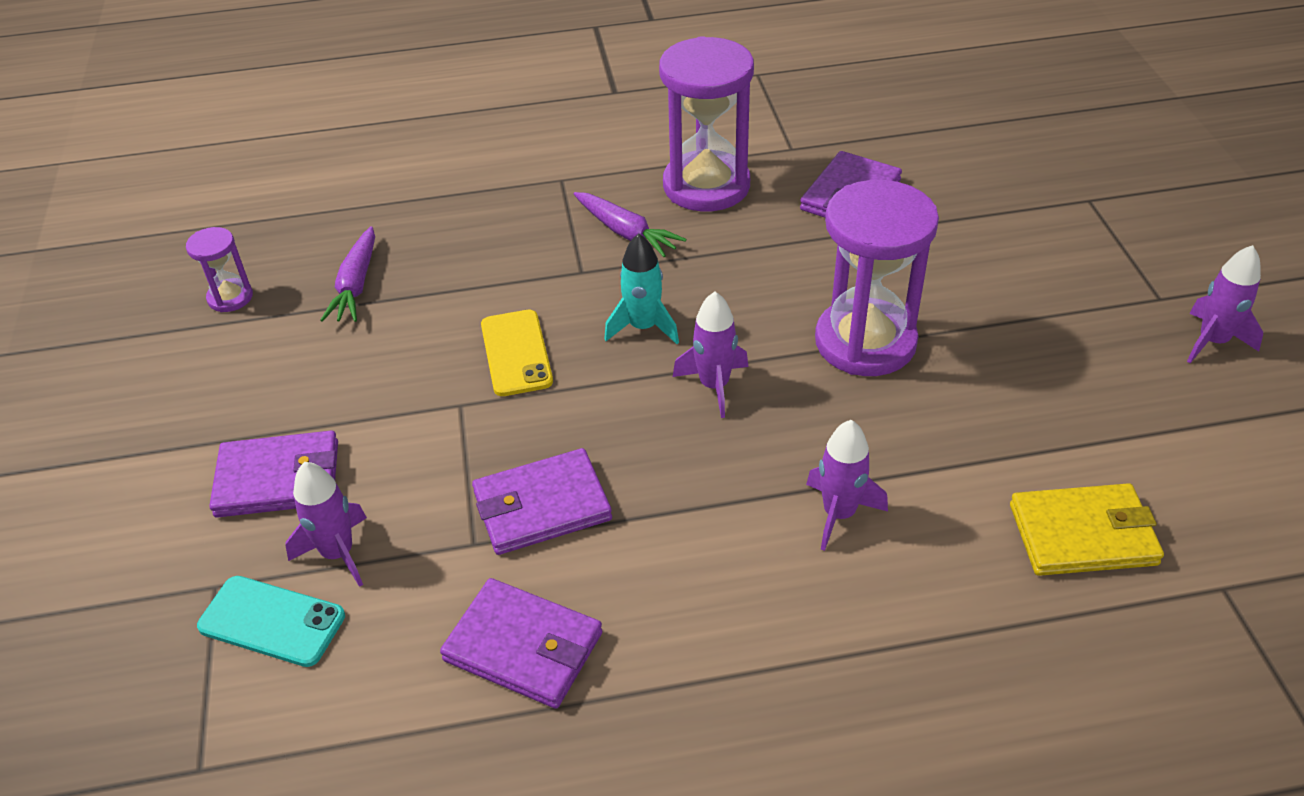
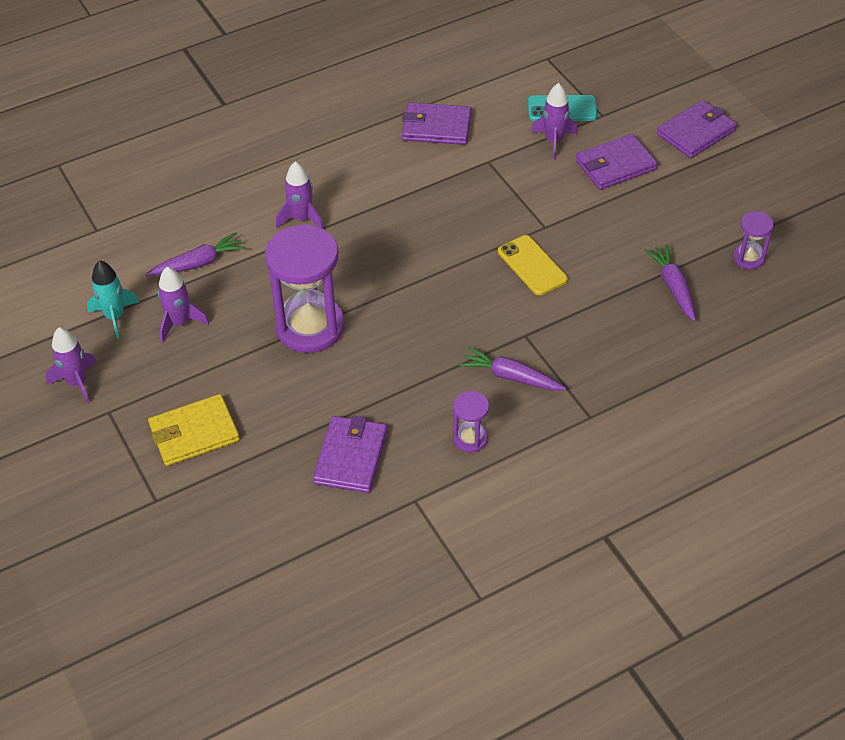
camera: 160 degrees right, 5 degrees up
purple wallet [472,448,612,555] -> purple wallet moved to [657,100,737,158]
turquoise rocket [604,233,679,344] -> turquoise rocket moved to [87,260,139,339]
purple hourglass [659,36,754,211] -> purple hourglass [453,391,489,453], size x0.47
purple rocket [673,292,748,418] -> purple rocket moved to [158,267,209,343]
yellow wallet [1010,483,1164,576] -> yellow wallet moved to [148,394,240,466]
none -> purple carrot [146,232,246,276]

